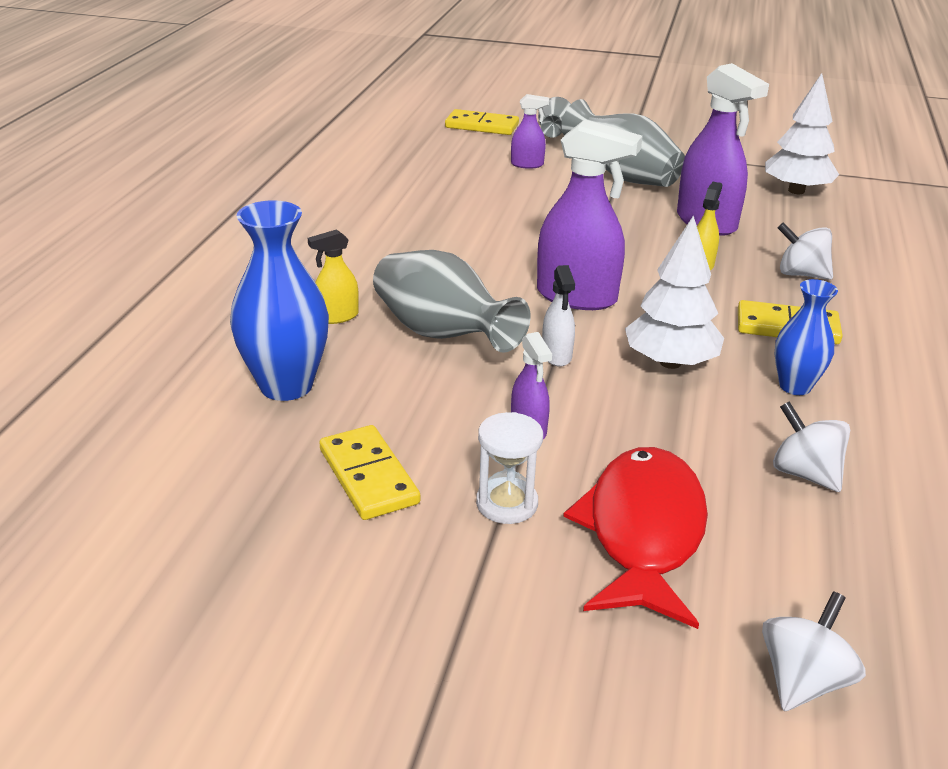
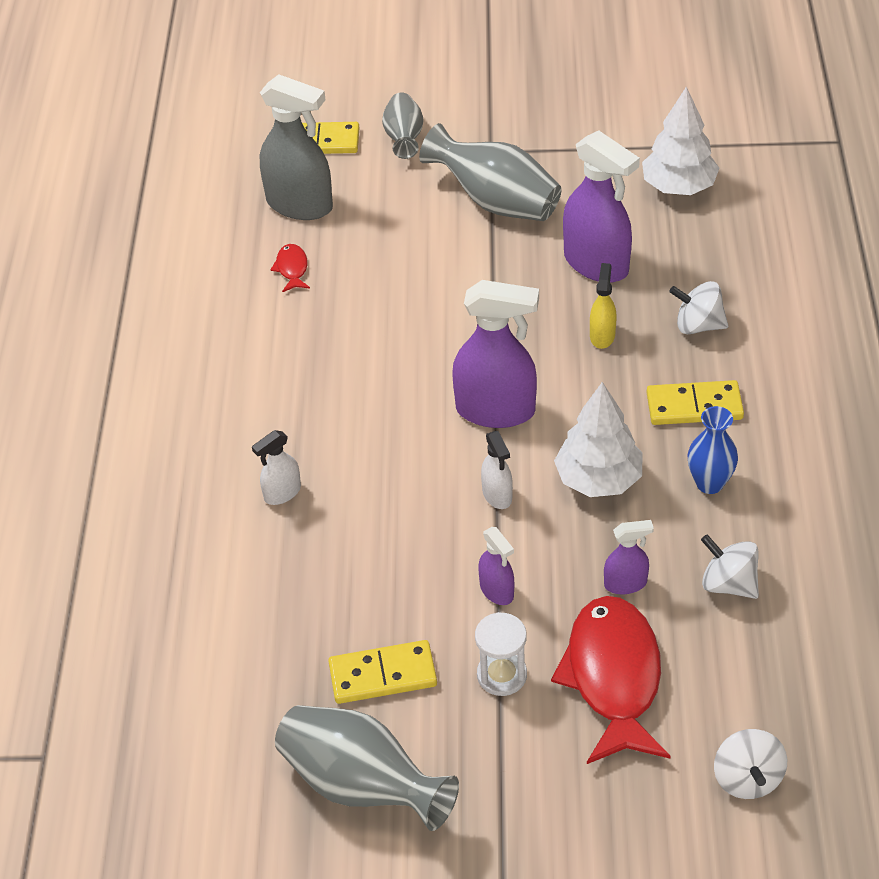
camera: 10 degrees left, 15 degrees up
blue vase [230,200,329,401] -> none
yellow spray bottle [308,229,359,324] -> white spray bottle [252,430,301,505]
yellow domino [319,425,420,520] -> yellow domino turned 60 degrees counterclockwise [328,640,437,704]
grey vase [373,250,531,353] -> grey vase moved to [275,705,459,831]
purple spray bottle [511,94,549,169] -> purple spray bottle moved to [604,520,654,594]
white spinning top [762,591,866,711] -> white spinning top turned 150 degrees clockwise [714,729,787,799]
none -> grey spray bottle [260,74,333,220]
none -> red fish [270,244,310,292]

